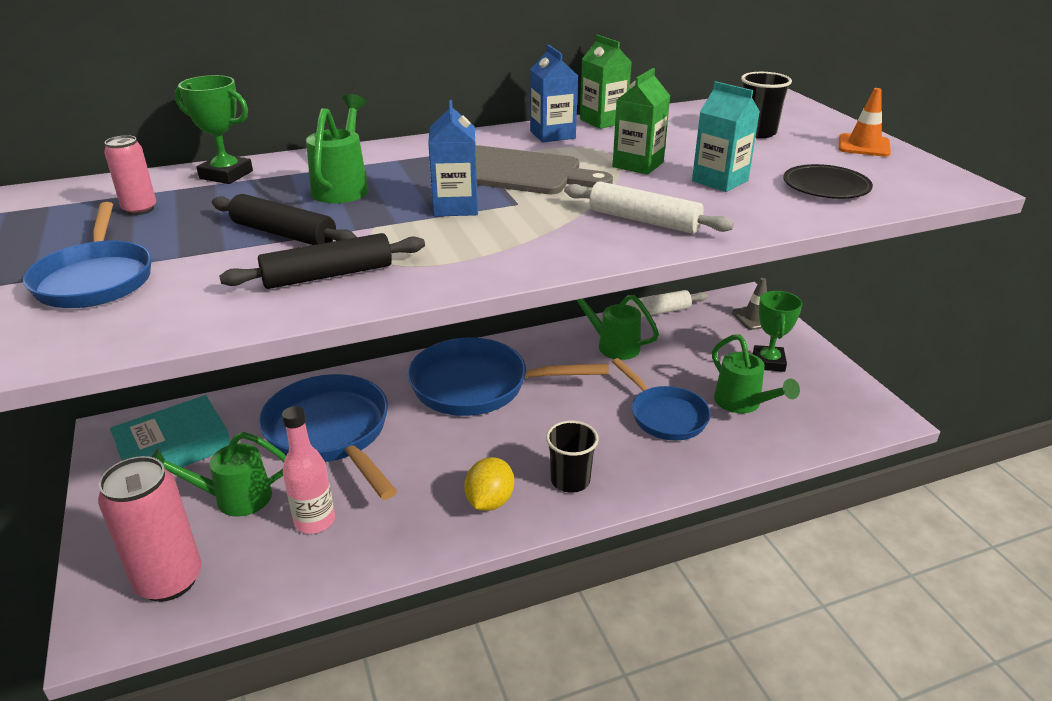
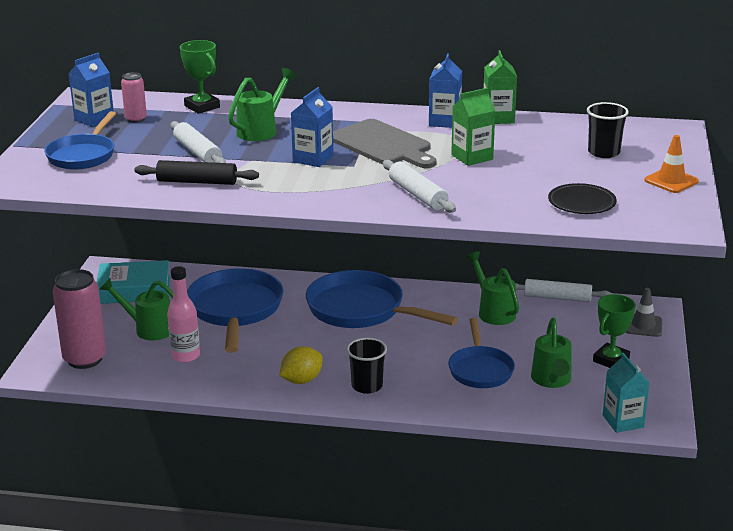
camera: 30 degrees right, 5 degrees down
black rolling pin [212,194,357,245] -> white rolling pin [170,121,226,163]
turquoise carton [692,81,760,192] -> turquoise carton moved to [603,353,649,433]
none -> blue carton [68,53,114,127]

